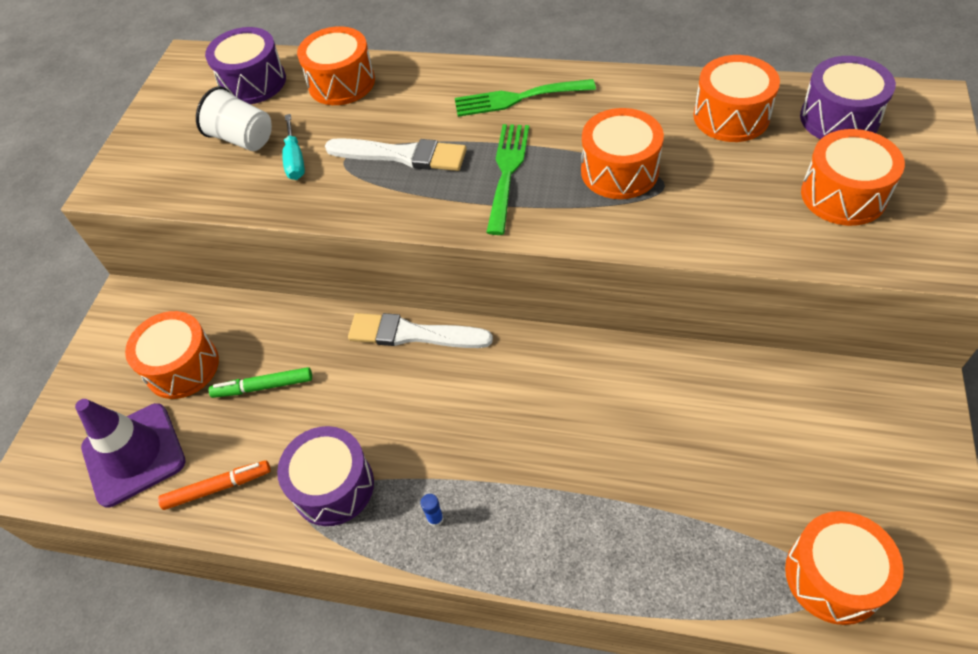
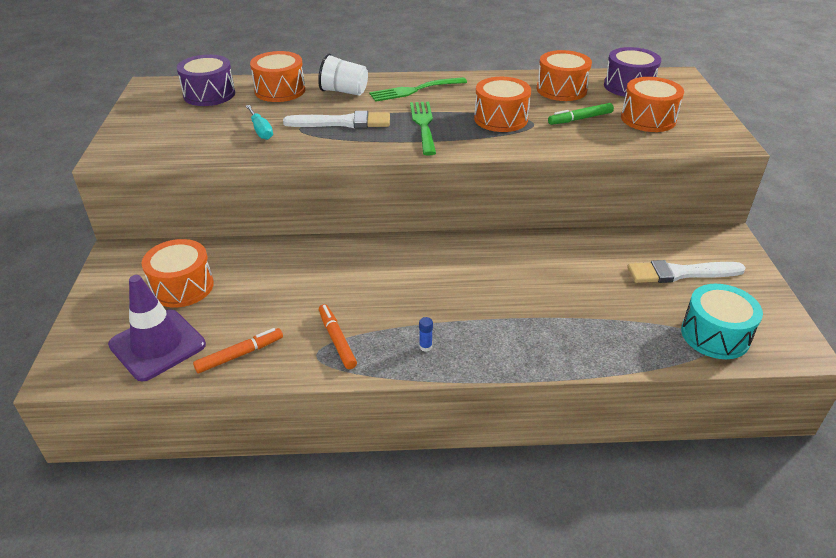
camera: 20 degrees left, 15 degrees down
white cup [196,86,272,151] -> white cup moved to [318,54,368,96]
green marker [209,367,312,398] -> green marker moved to [548,103,614,125]
purple drum [277,426,374,526] -> orange marker [319,304,357,369]
white brush [348,313,493,348] -> white brush moved to [627,260,746,283]
orange drum [785,511,904,625] -> turquoise drum [681,284,763,359]

